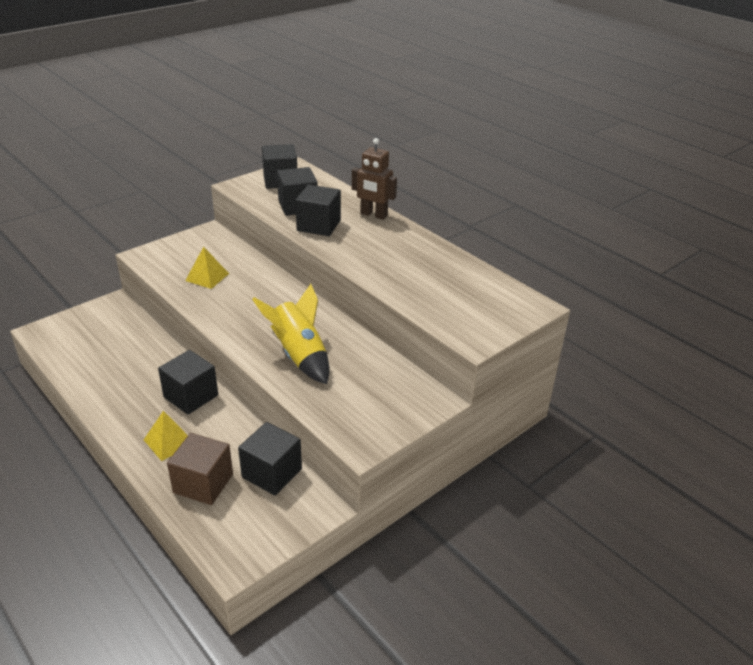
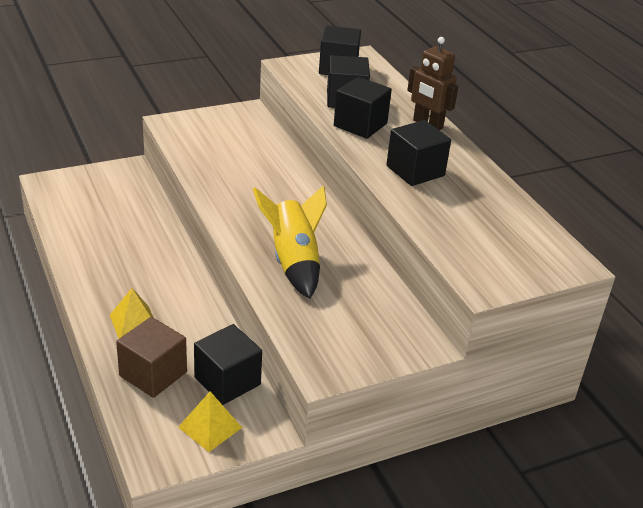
camera: 15 degrees right, 0 degrees up
black cube [158,350,218,414] -> black cube moved to [386,120,451,186]
yellow pyramid [185,247,229,289] -> yellow pyramid moved to [178,391,242,452]

